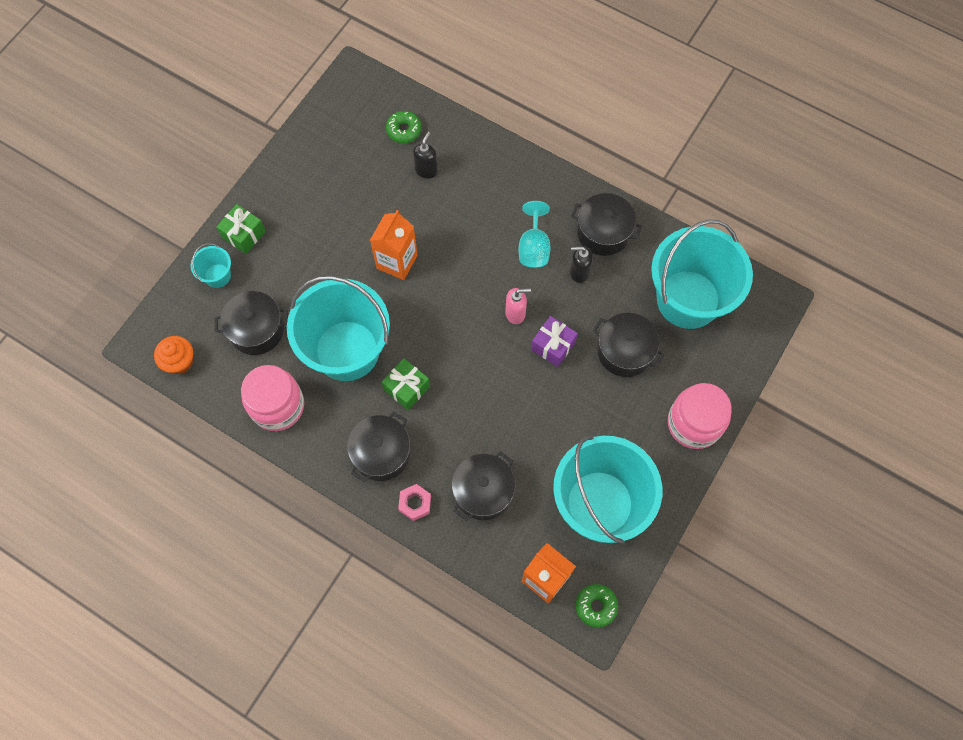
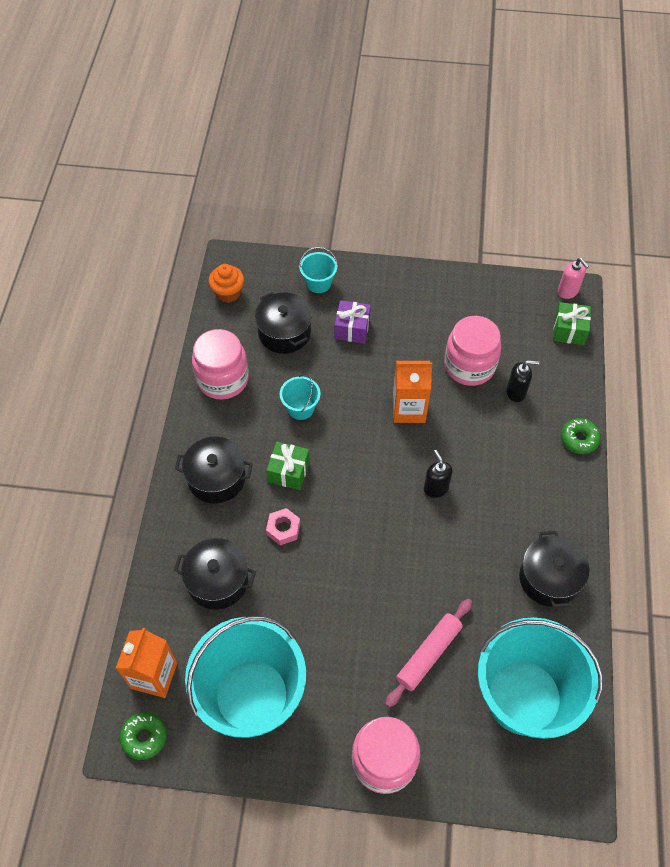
camera: 65 degrees right, 10 degrees down
green gift [216,204,266,254] -> green gift moved to [553,302,591,345]
turquoise bucket [287,276,390,381] -> turquoise bucket [280,373,320,420], size x0.42
green donut [386,111,422,143] -> green donut moved to [561,418,601,454]
pink nut [398,484,431,521] -> pink nut moved to [266,508,300,545]
pink soap dispenser [505,288,531,324] -> pink soap dispenser moved to [558,258,589,299]
turquoise goblet [519,201,551,268] -> none
purple gift [531,316,578,367] -> purple gift moved to [335,300,371,344]
black soap dispenser [570,246,593,283] -> black soap dispenser moved to [424,450,453,498]
black pot [593,313,664,377] -> pink rolling pin [385,599,472,707]
none -> pink jar [444,316,501,386]

